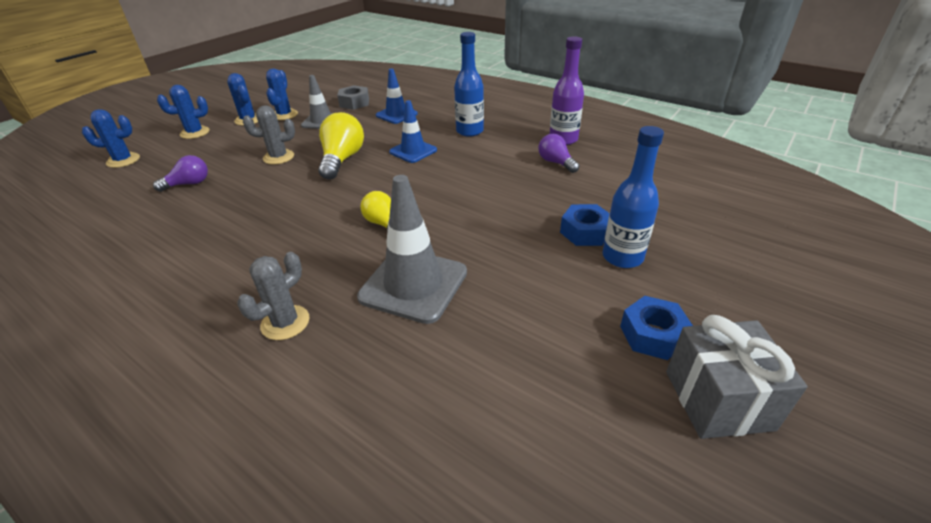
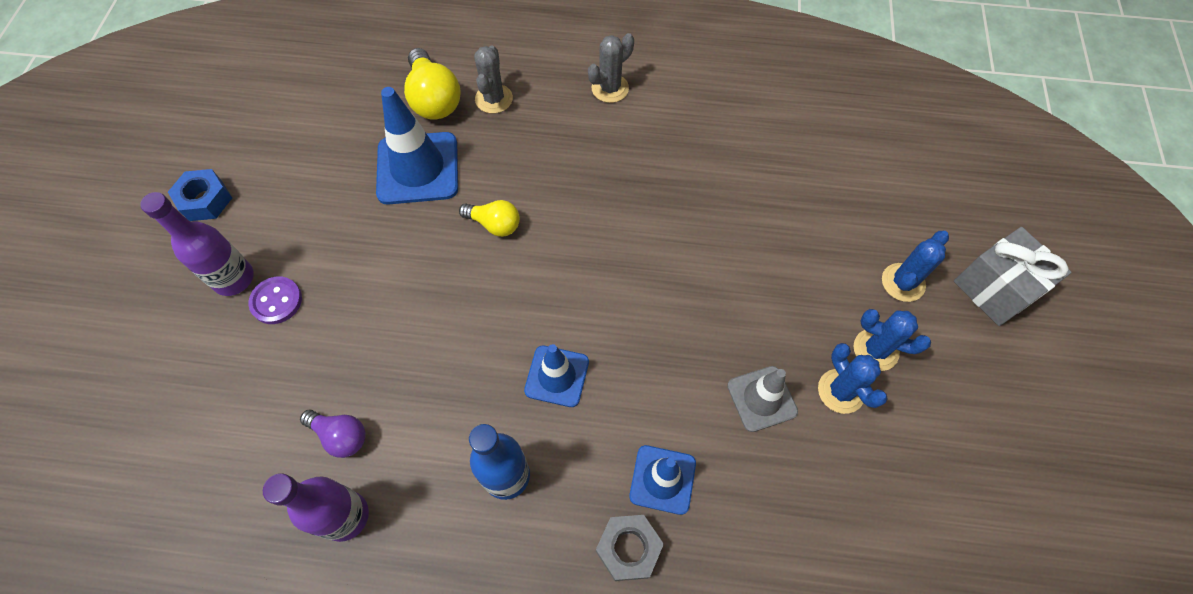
camera: 150 degrees right, 25 degrees up
blue cactus [82,109,140,168] -> none
purple light bulb [153,155,208,192] -> none
grey cactus [243,105,295,165] -> grey cactus moved to [588,33,634,103]
yellow light bulb [318,112,364,180] -> yellow light bulb moved to [404,48,461,120]
grey nut [337,85,369,110] -> grey nut moved to [596,515,664,581]
grey traffic cone [357,175,467,324] -> blue traffic cone [376,87,458,205]
blue nut [560,204,609,246] -> purple button [249,277,302,324]
blue bottle [602,126,664,268] -> purple bottle [140,192,254,296]
grey gift [666,315,808,439] -> grey gift moved to [954,227,1072,326]

